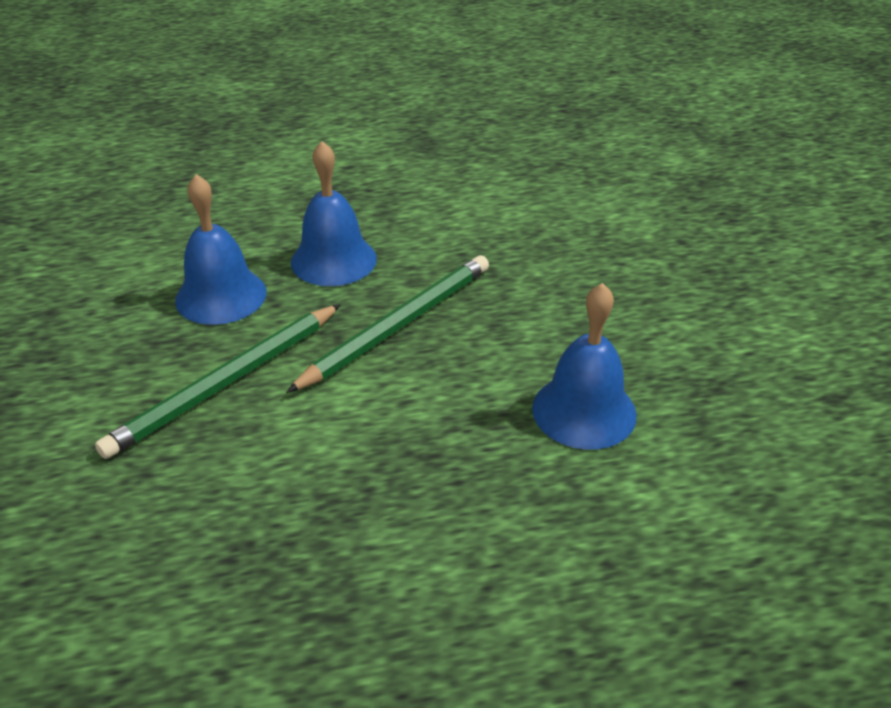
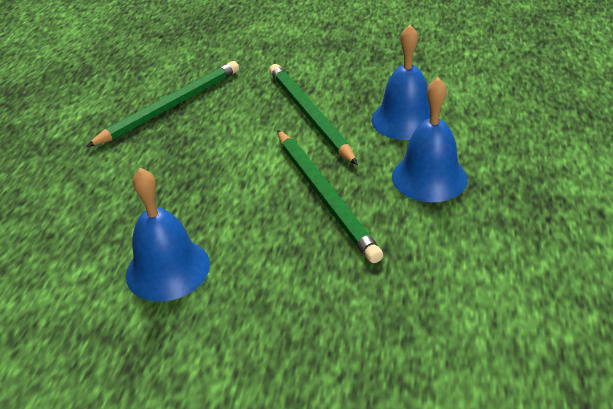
camera: 115 degrees right, 0 degrees up
none -> green pencil [86,61,239,147]

